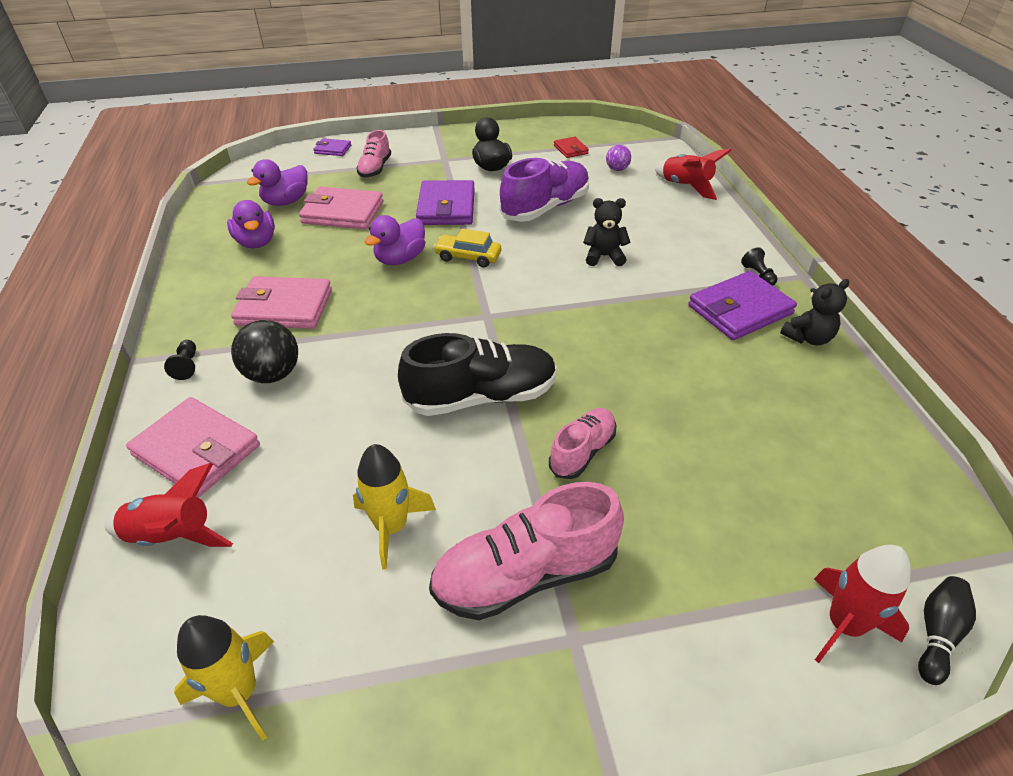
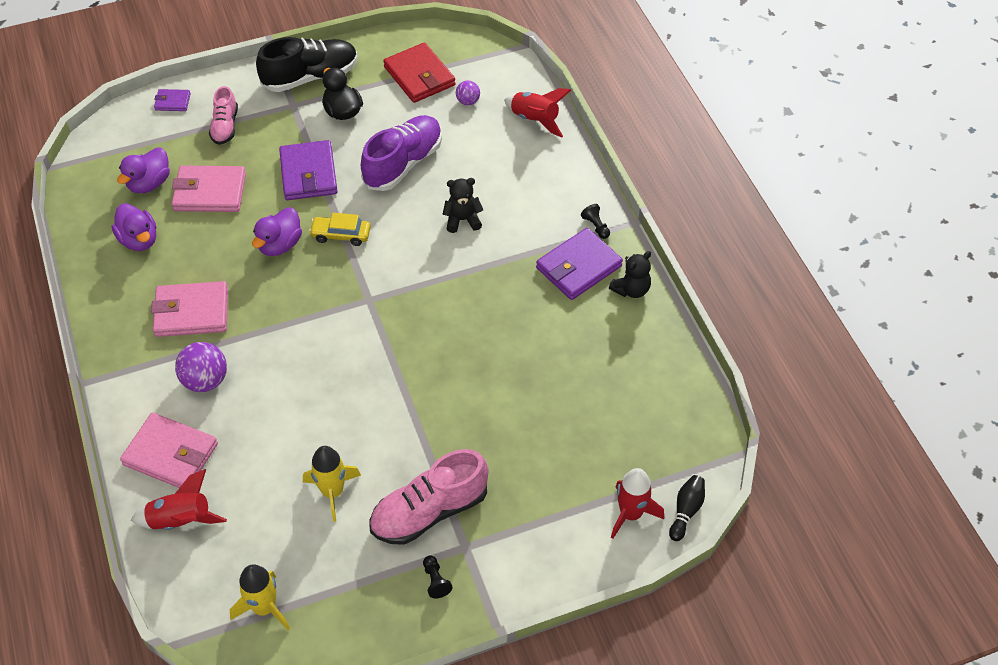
camera: 10 degrees left, 10 degrees up
black pawn [164,340,196,380] -> black pawn moved to [423,555,453,599]
black ball [231,320,298,383] -> purple ball [175,342,227,392]
black shoe [398,333,557,416] -> black shoe moved to [256,37,358,92]
pink shoe [549,408,617,479] -> none
red wallet [554,137,589,158] -> red wallet [383,42,456,103], size x1.96

